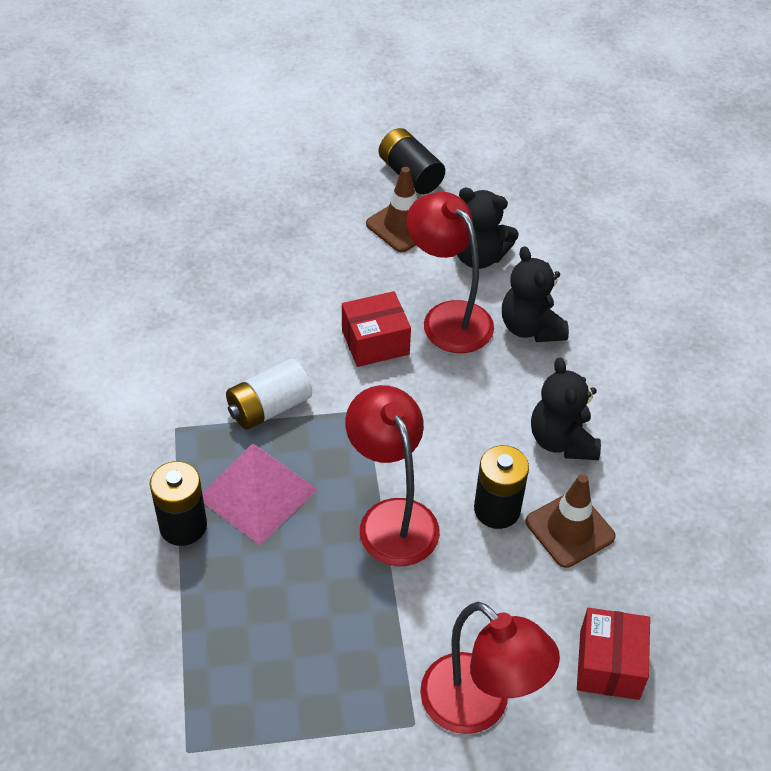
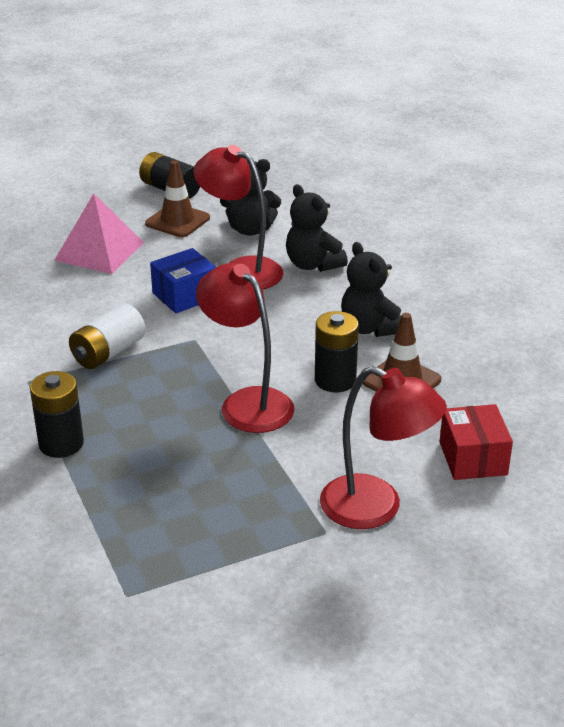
camera: 15 degrees left, 15 degrees down
pink pyramid [202,443,318,545] -> pink pyramid moved to [54,194,144,274]
red box [342,291,411,367] -> blue box [150,248,216,313]

